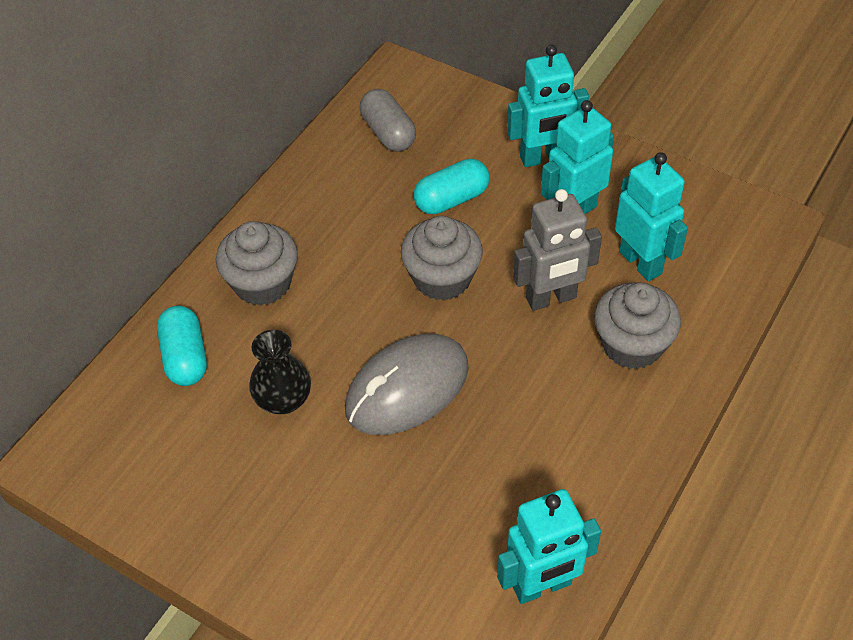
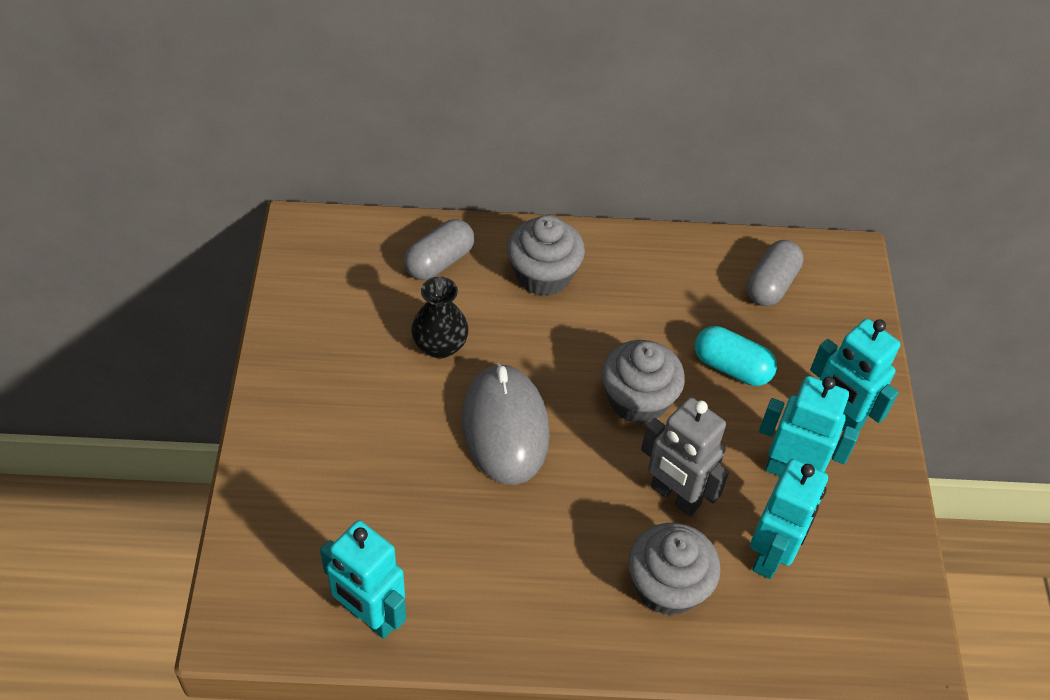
camera: 55 degrees right, 0 degrees up
turquoise capsule [157,306,207,386] -> grey capsule [404,219,474,280]
grey mouse [345,334,469,435] -> grey mouse turned 60 degrees clockwise [462,363,550,485]

